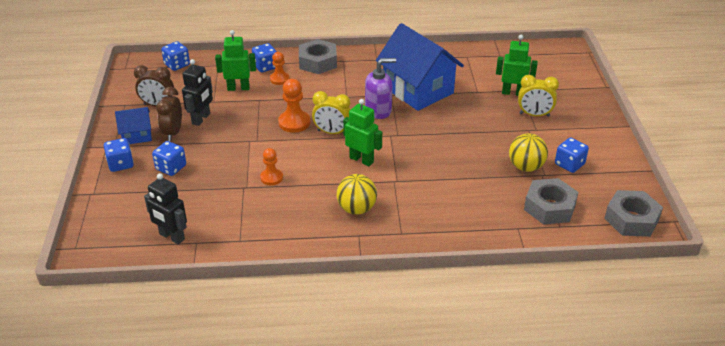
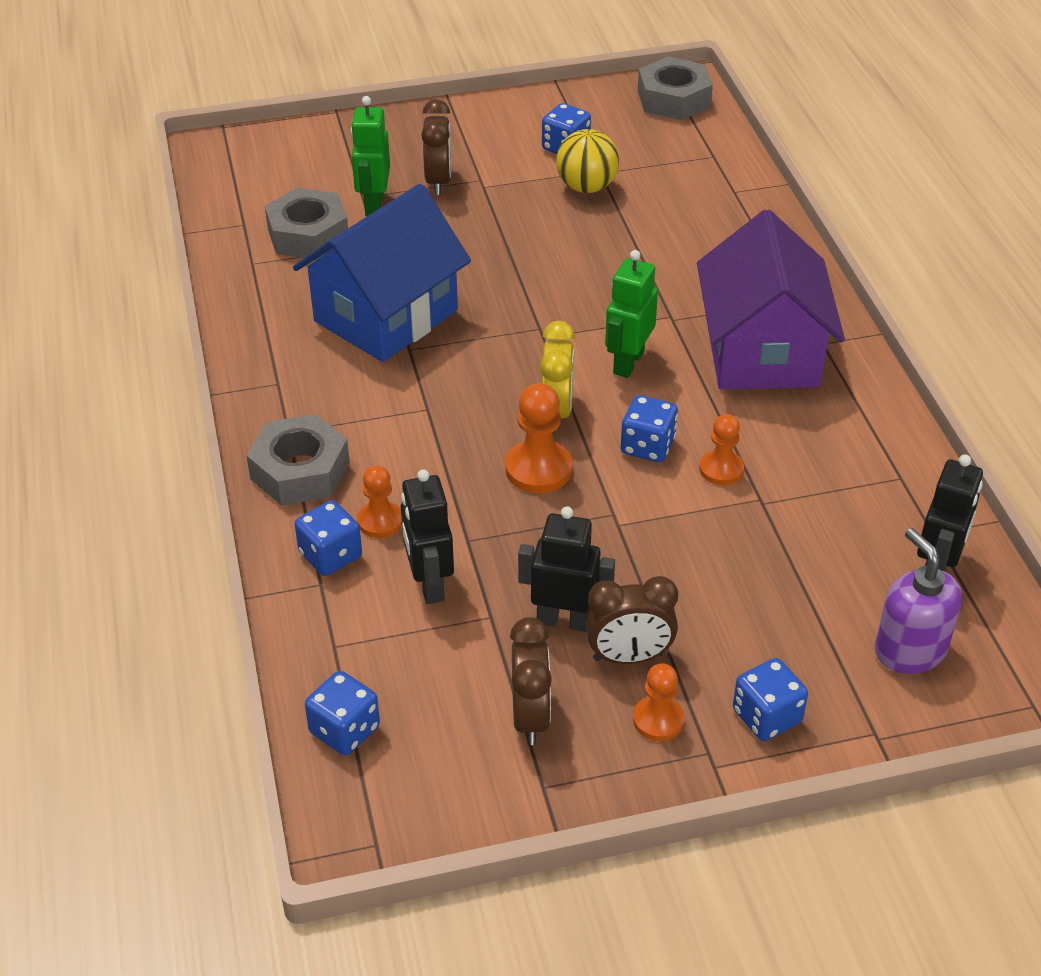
camera: 100 degrees left, 5 degrees up
blue house [115,107,152,144] -> orange pawn [633,663,684,741]
blue dice [152,141,186,176] -> blue dice moved to [621,395,678,462]
green robot [215,30,256,91] -> black robot [401,469,454,604]
yellow ball [337,174,377,215] -> purple house [697,209,845,389]
purple soap dispenser [365,58,396,119] -> purple soap dispenser moved to [875,528,962,674]
yellow clock [518,75,559,117] -> brown clock [421,99,451,195]
grey nut [524,178,578,225] -> grey nut moved to [265,188,348,260]

